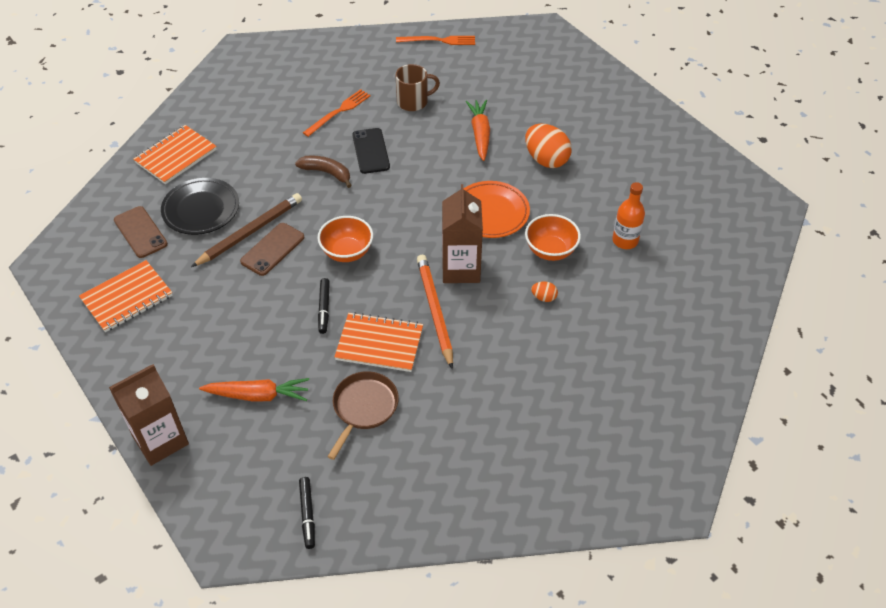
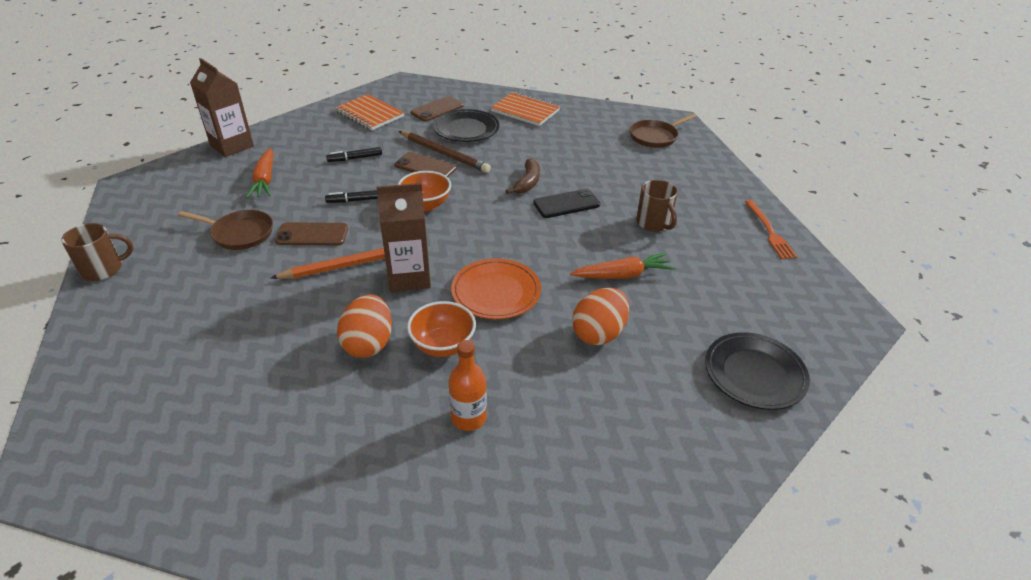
camera: 80 degrees right, 10 degrees down
black marker [299,477,315,549] -> black marker moved to [326,147,382,162]
orange fork [303,89,370,137] -> none
orange notebook [334,312,423,372] -> brown phone [275,222,348,246]
orange egg [531,281,558,302] -> orange egg [337,294,392,358], size x2.19
none -> brown mug [61,223,133,281]
none -> brown pan [630,114,696,148]
none -> black plate [705,332,810,410]

